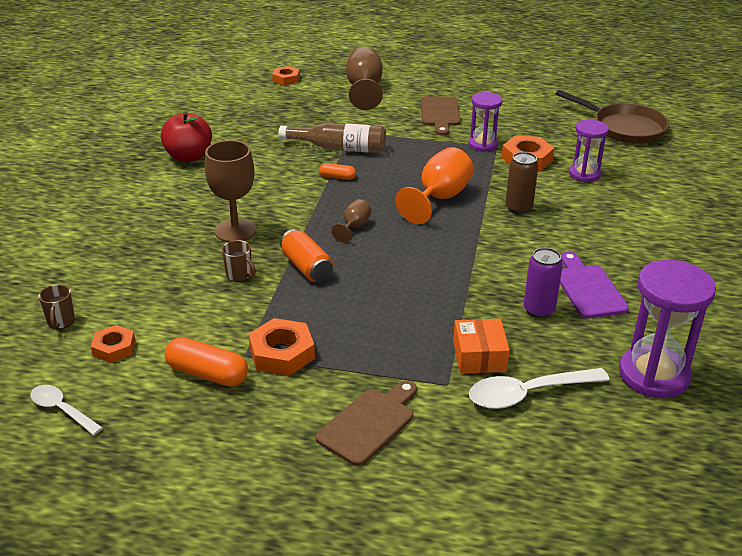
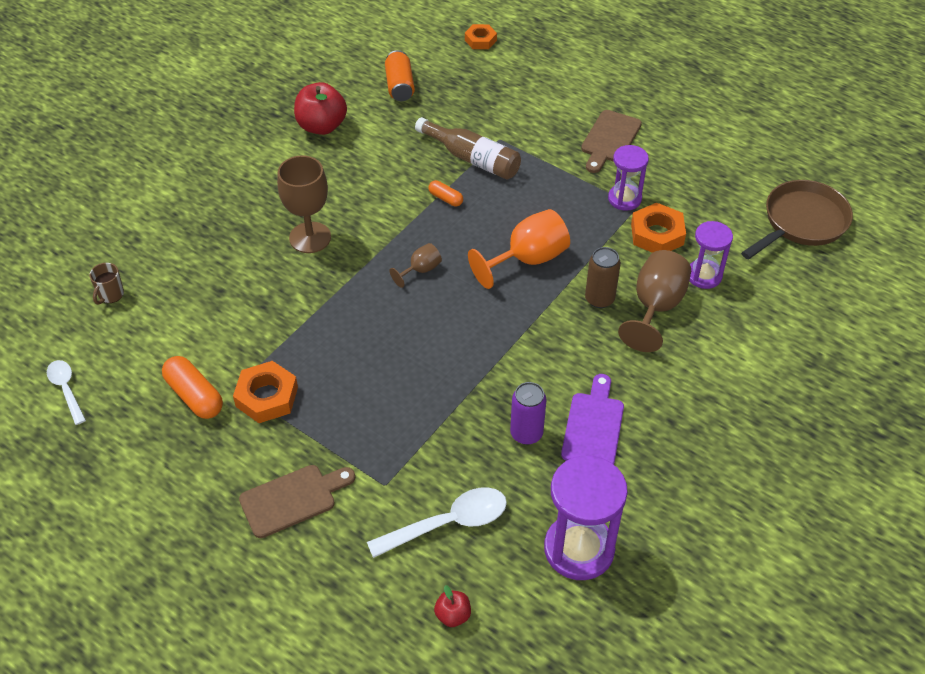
camera: 25 degrees right, 15 degrees up
orange nut [91,325,135,363] -> none
brown mug [222,240,256,282] -> none
orange can [280,229,333,282] -> orange can moved to [385,50,415,101]
brown goblet [346,47,383,110] -> brown goblet moved to [618,250,691,352]
orange box [453,319,510,374] -> none
white spoon [469,368,609,409] -> white spoon turned 150 degrees clockwise [367,487,507,558]
brown pan [556,90,669,144] -> brown pan turned 105 degrees counterclockwise [741,180,853,260]
none -> red apple [434,585,471,627]

